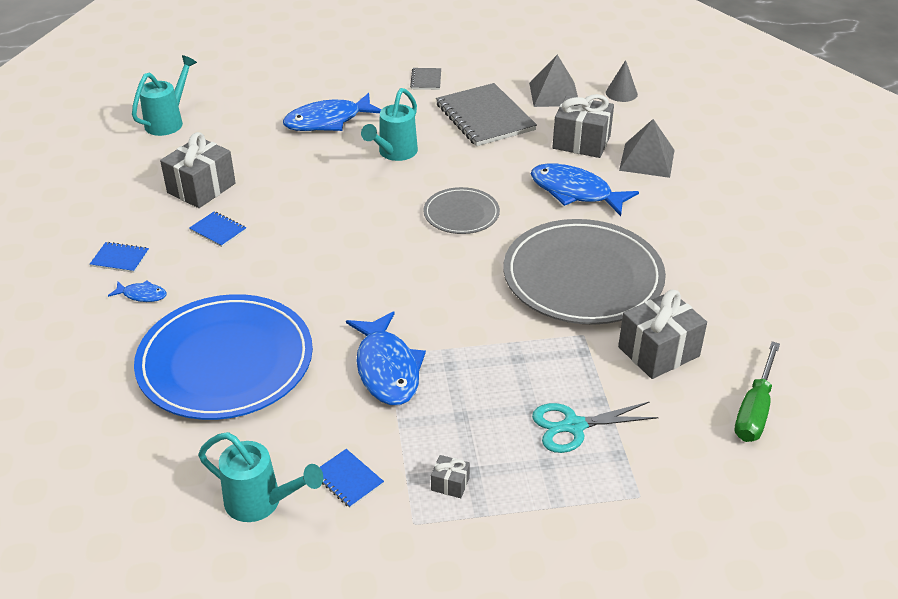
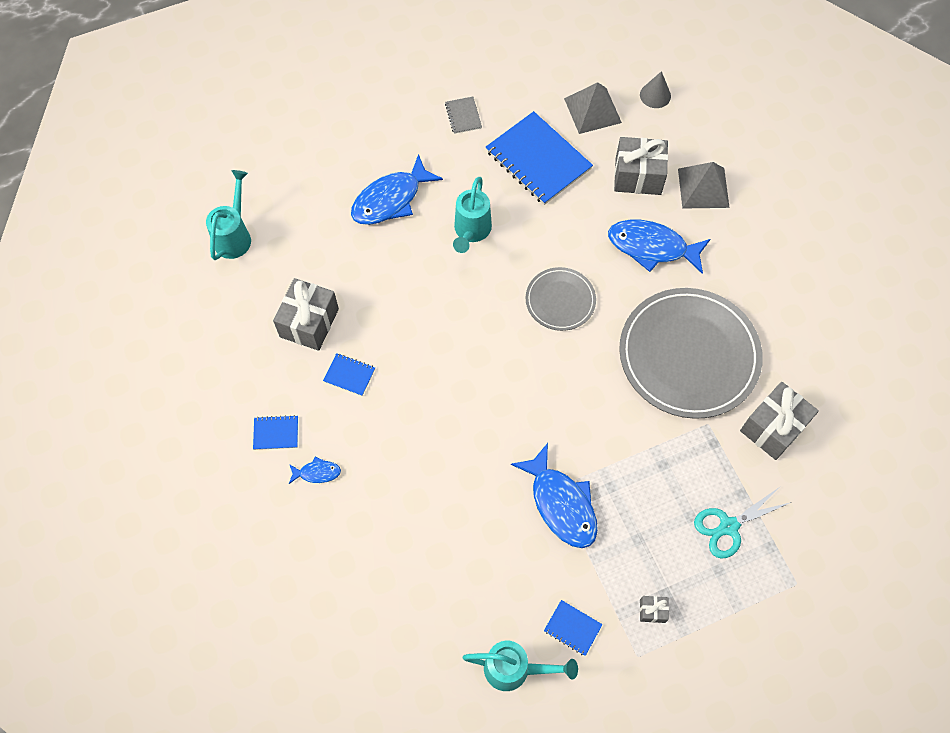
camera: 15 degrees left, 25 degrees up
blue plate [134,294,313,420] -> none
grey notebook [436,83,537,146] -> blue notebook [486,111,593,205]
green screwdriver [735,342,780,442] -> none

